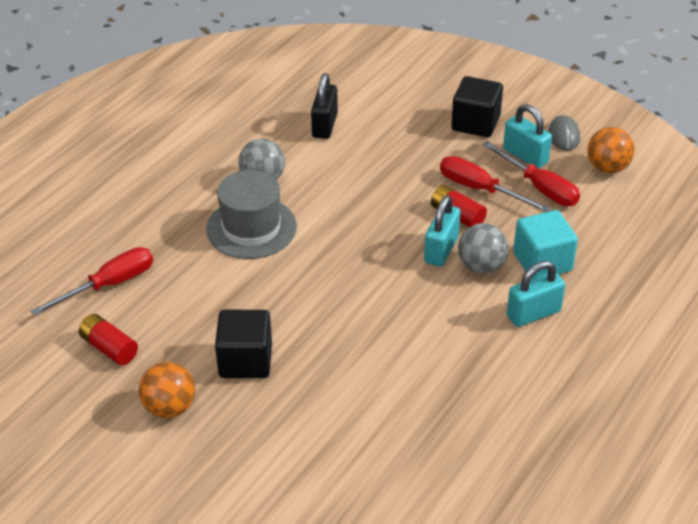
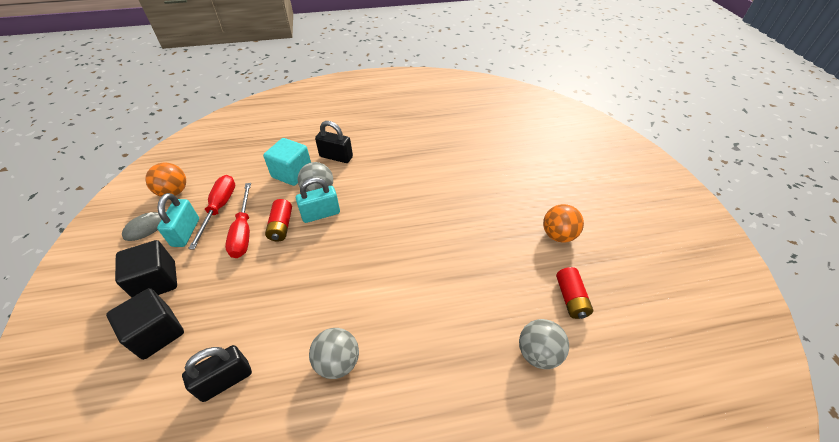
camera: 135 degrees left, 5 degrees up
red screwdriver [31,247,153,316] -> grey ball [519,319,569,369]
grey hat [206,170,297,259] -> none
black cube [215,310,272,378] -> black cube moved to [106,288,184,360]
turquoise padlock [507,261,565,327] -> black padlock [315,121,353,163]

